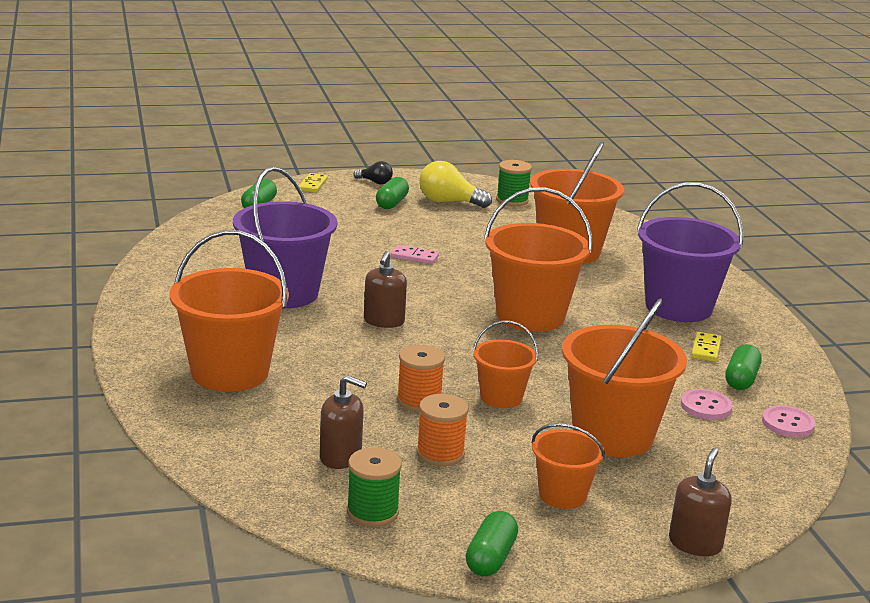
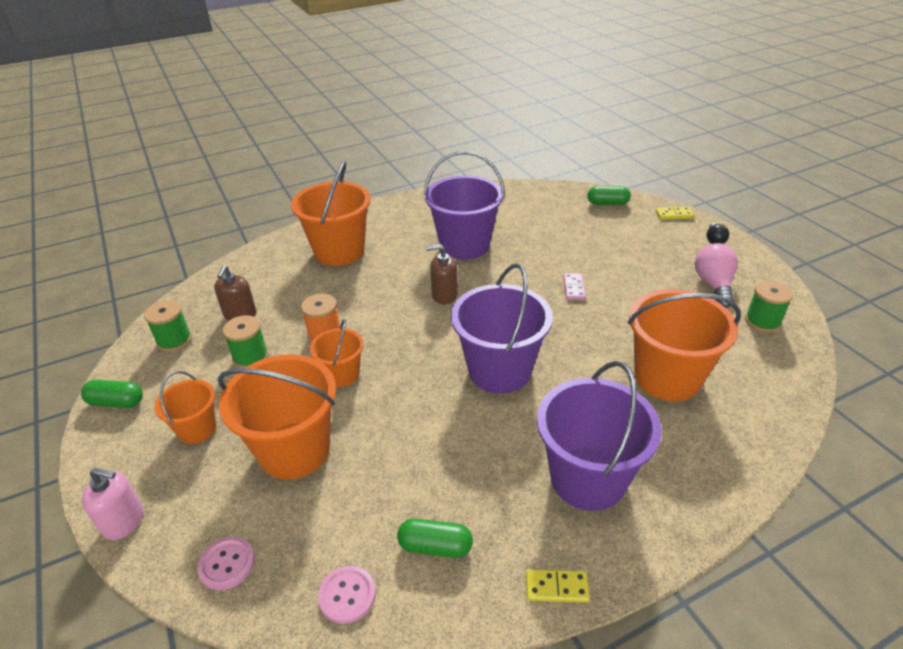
camera: 80 degrees right, 15 degrees up
green capsule [376,177,409,209] -> none
orange spool [416,394,469,466] -> green spool [223,315,268,368]
yellow light bulb [420,161,492,208] -> pink light bulb [695,243,738,308]
orange bucket [484,187,592,332] -> purple bucket [451,263,553,394]
brown soap dispenser [669,448,732,556] -> pink soap dispenser [82,468,143,540]
pink button [681,389,733,420] -> pink button moved to [197,536,255,591]
yellow domino [691,332,721,362] -> yellow domino moved to [526,569,590,603]

